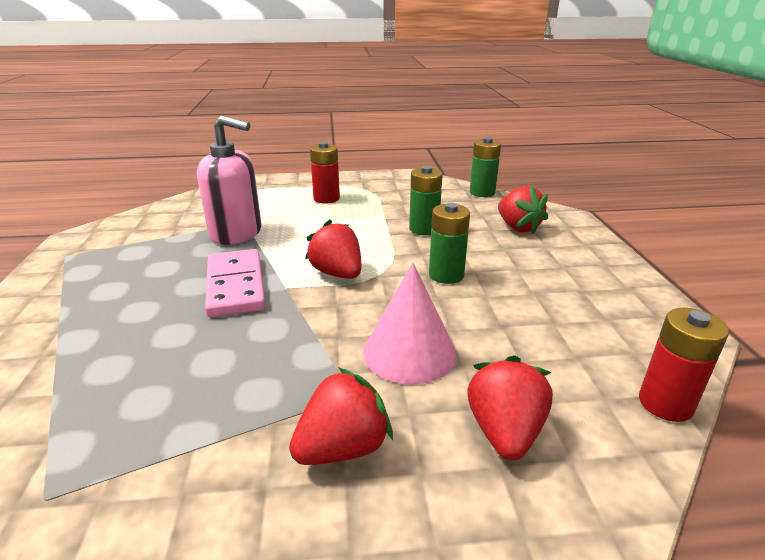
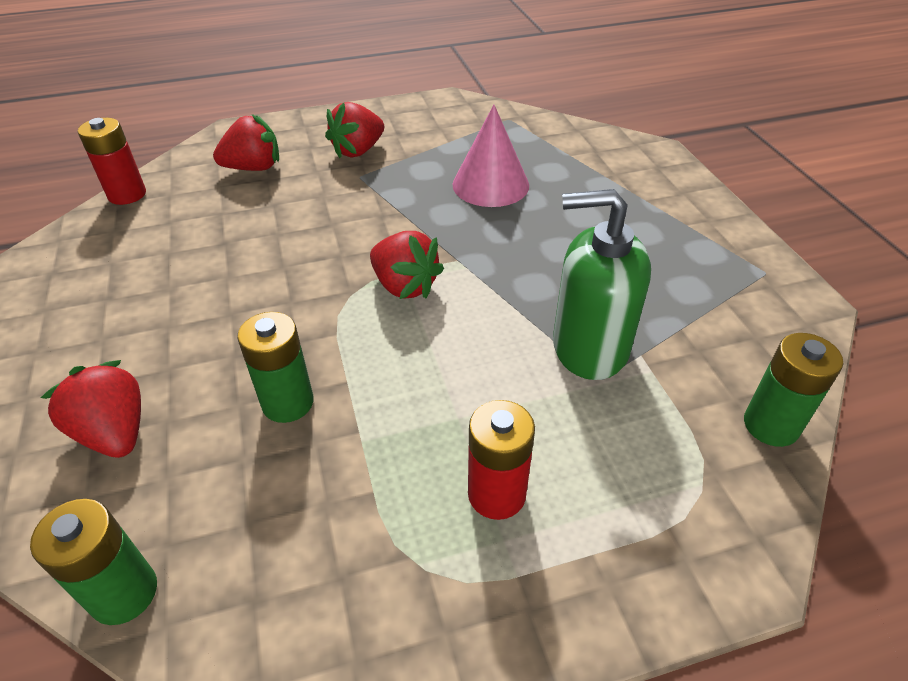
camera: 170 degrees right, 15 degrees up
pink soap dispenser [197,116,261,245] -> green soap dispenser [553,189,651,380]
pink domino [205,249,265,318] -> none
pink cone [363,263,457,384] -> pink cone moved to [452,105,529,207]
green battery [429,203,470,284] -> green battery moved to [744,333,843,447]
red strawberry [467,355,553,461] -> red strawberry turned 105 degrees counterclockwise [213,114,279,171]

